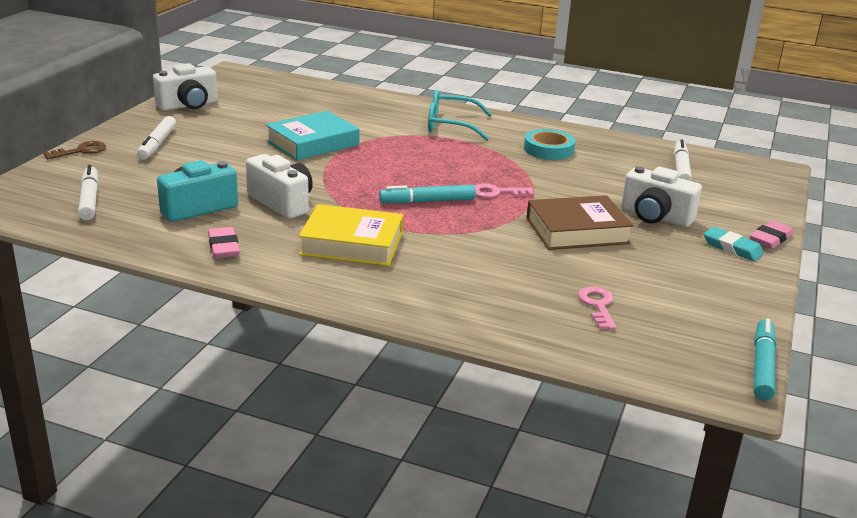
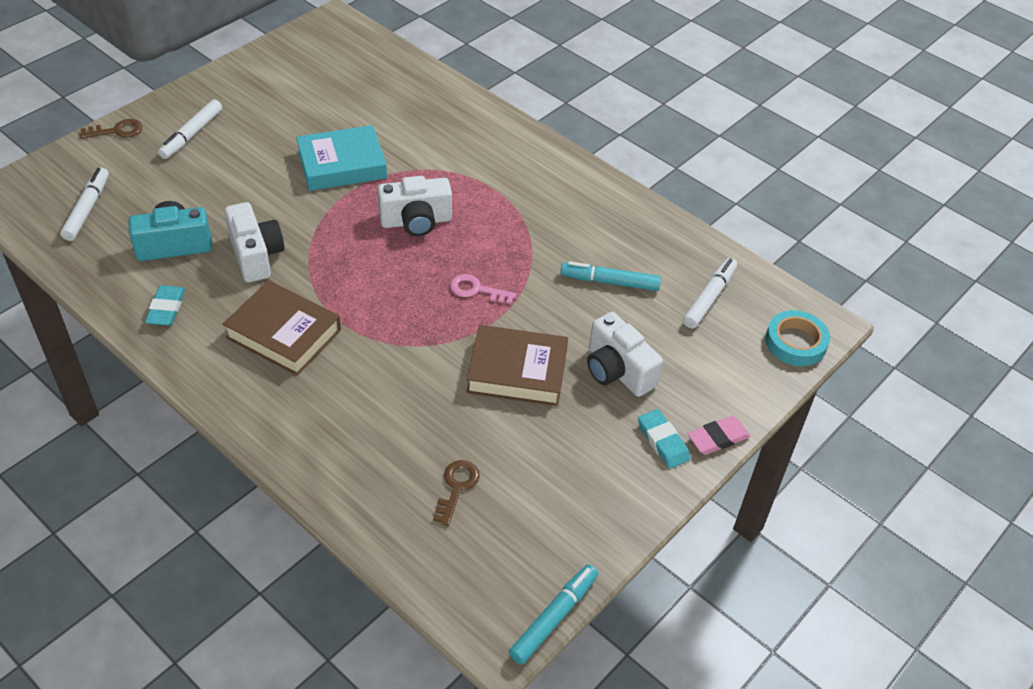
camera: 20 degrees right, 20 degrees up
white camera [153,63,218,111] -> white camera moved to [377,176,452,236]
pink eraser [208,227,240,258] -> turquoise eraser [145,285,185,326]
yellow book [299,204,403,266] -> brown book [223,280,341,376]
turquoise marker [379,185,476,204] -> turquoise marker moved to [560,261,661,291]
turquoise glasses [428,90,493,140] -> none
turquoise tape [524,129,576,160] -> turquoise tape moved to [765,310,830,366]
pink key [578,286,616,330] -> brown key [433,460,480,526]

